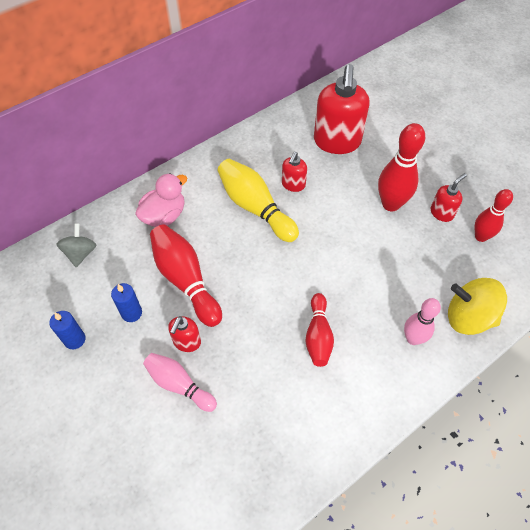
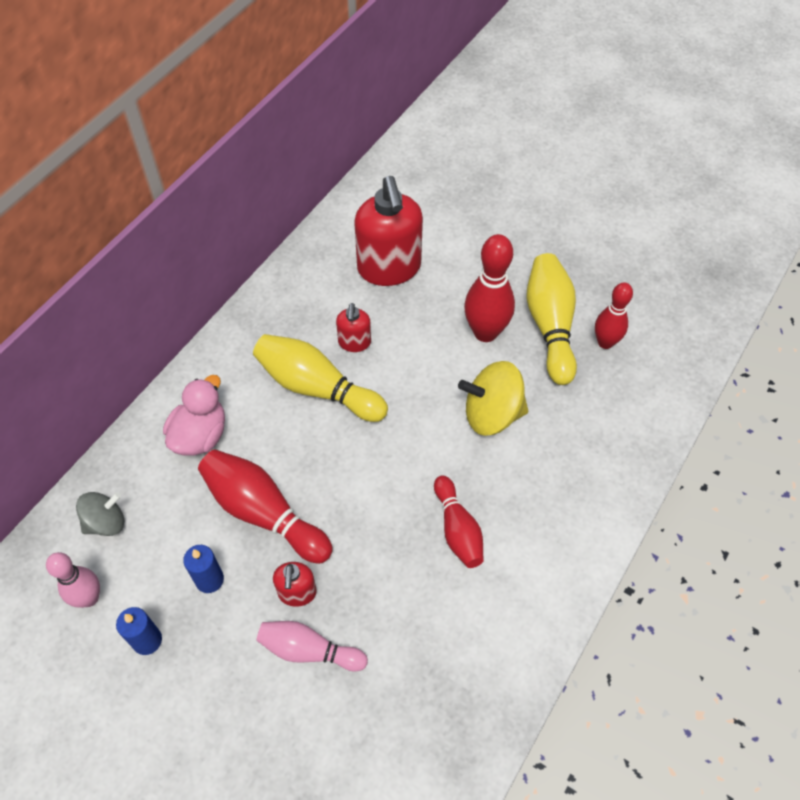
camera: 20 degrees left, 0 degrees up
grey spinning top [56,223,96,267] -> grey spinning top turned 75 degrees clockwise [76,492,124,536]
pink bowling pin [404,298,441,345] -> pink bowling pin moved to [46,552,100,608]
red soap dispenser [431,173,467,222] -> yellow bowling pin [526,253,577,385]
yellow spinning top [448,278,507,335] -> yellow spinning top moved to [458,361,528,436]

